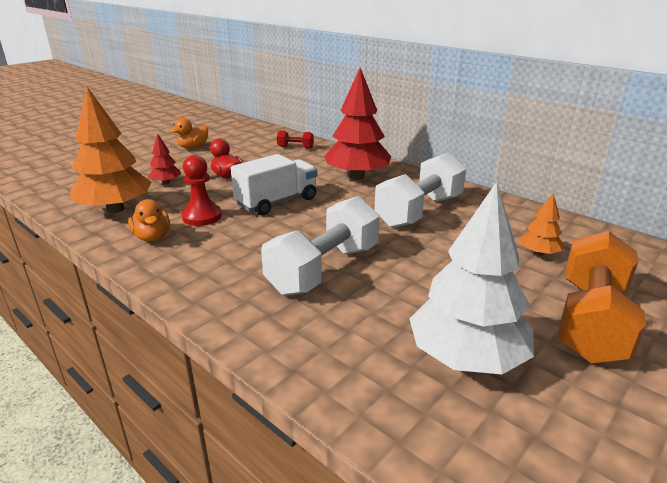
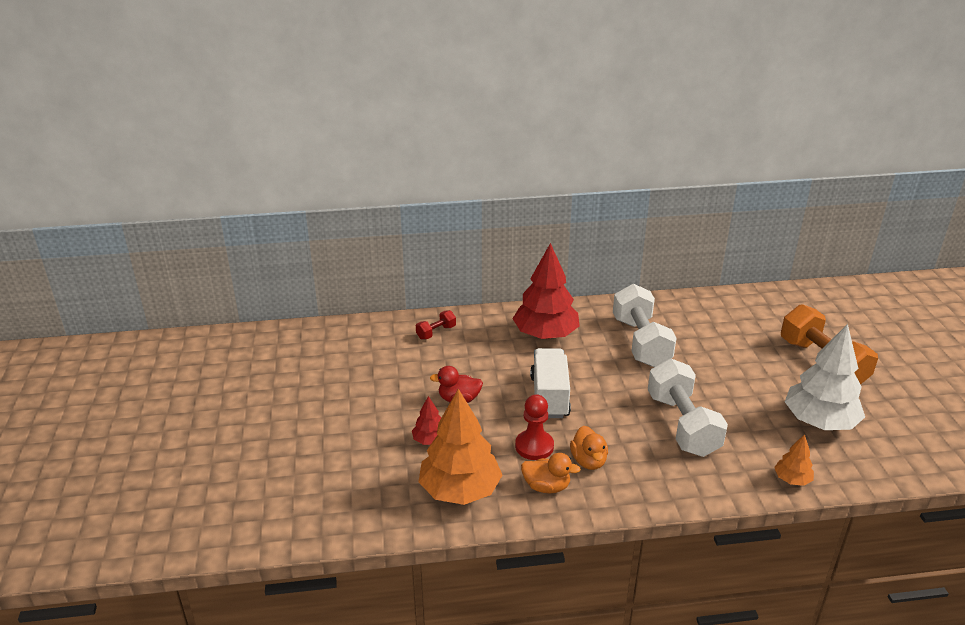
camera: 50 degrees left, 5 degrees up
orange duck [170,118,208,149] -> orange duck moved to [570,426,608,470]
orange tree [520,193,564,256] -> orange tree moved to [774,434,814,486]

